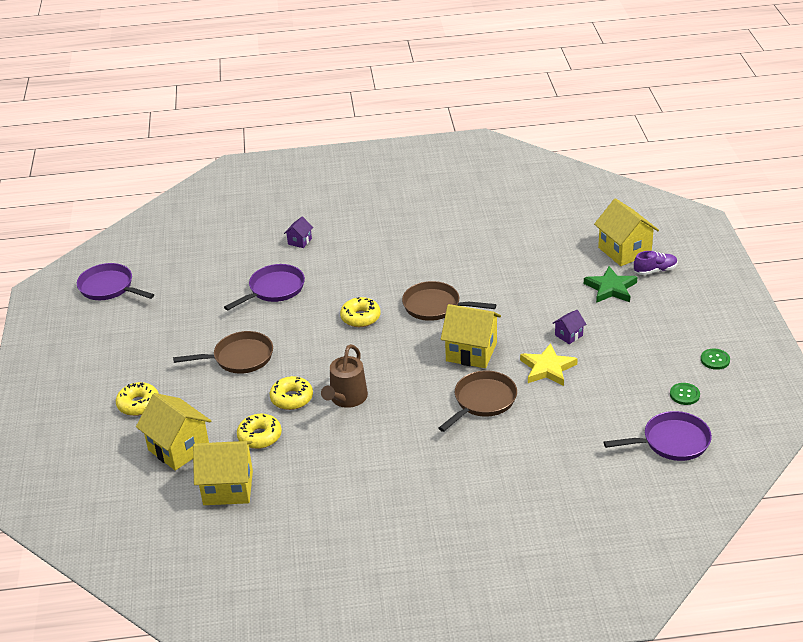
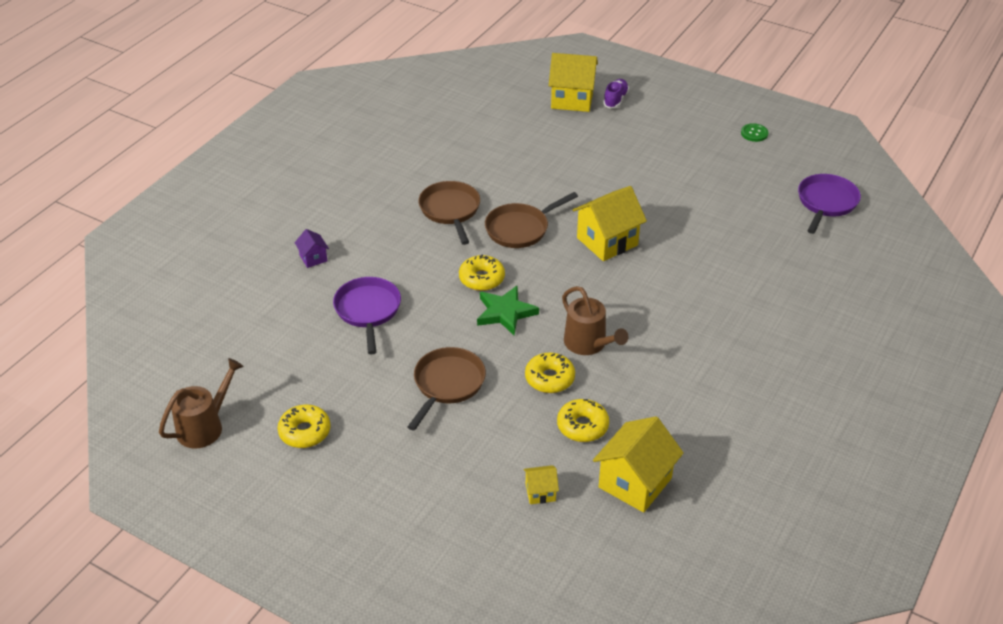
camera: 55 degrees left, 5 degrees up
purple pan [77,263,154,300] -> brown watering can [159,358,244,449]
yellow donut [116,382,159,416] -> yellow donut moved to [278,405,331,448]
yellow house [136,393,211,471] -> yellow house [523,465,559,504], size x0.49
brown pan [438,371,517,432] -> brown pan moved to [418,181,480,245]
yellow star [520,343,578,386] -> none
purple house [553,310,586,344] -> none
green star [584,266,638,303] -> green star moved to [477,285,539,335]
green button [670,383,700,405] -> none

